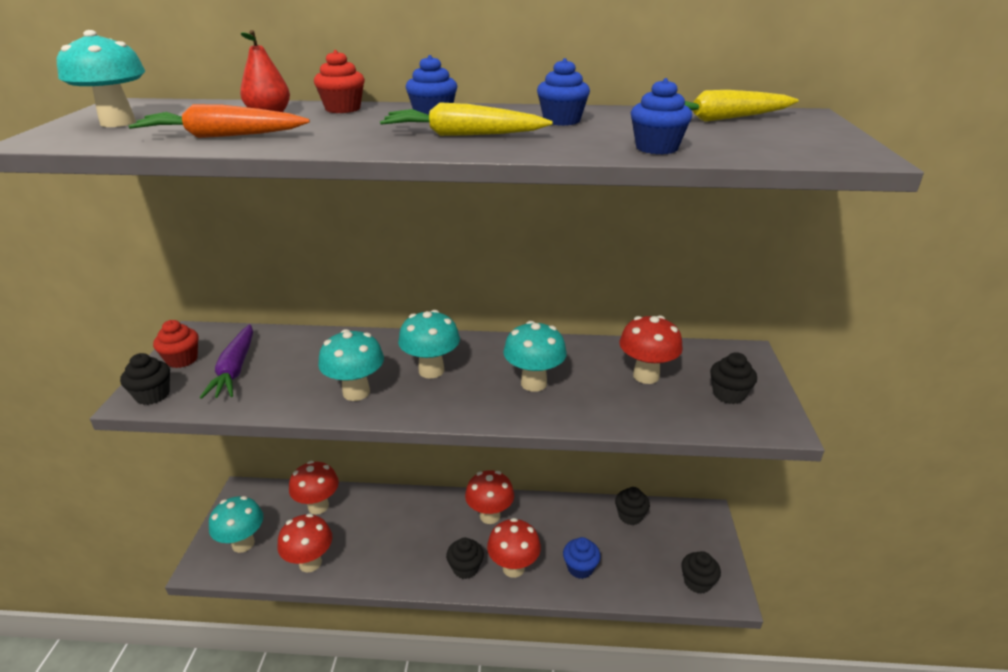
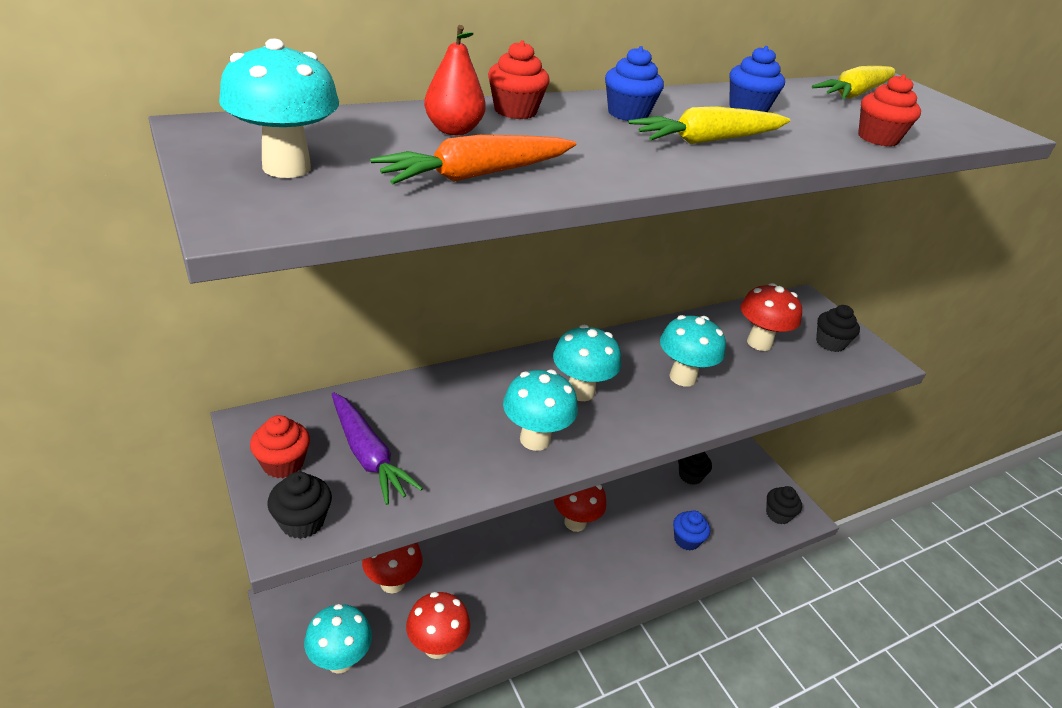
camera: 35 degrees left, 5 degrees up
black cupcake [446,538,484,579] -> none
red mushroom [487,518,541,578] -> none
blue cupcake [631,78,692,155] -> red cupcake [858,74,921,147]

